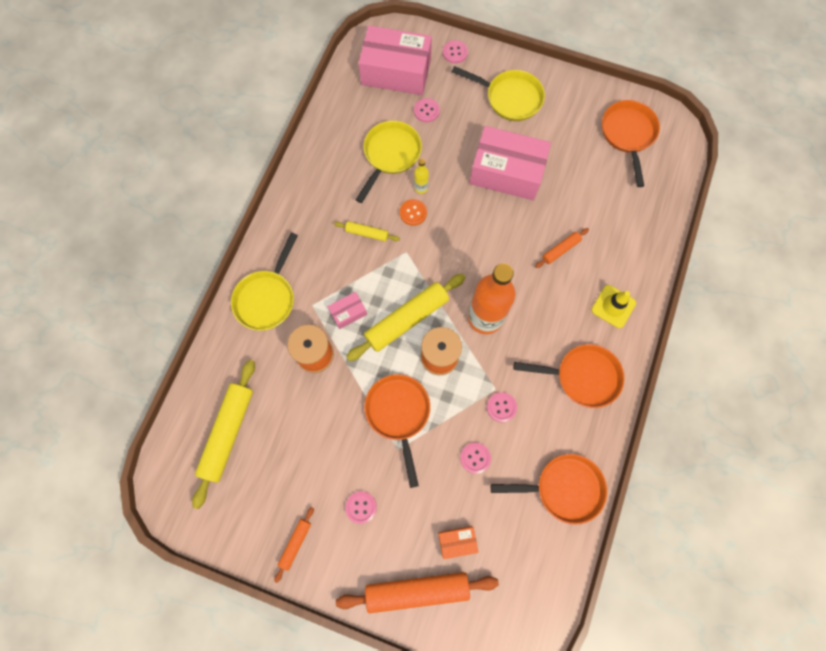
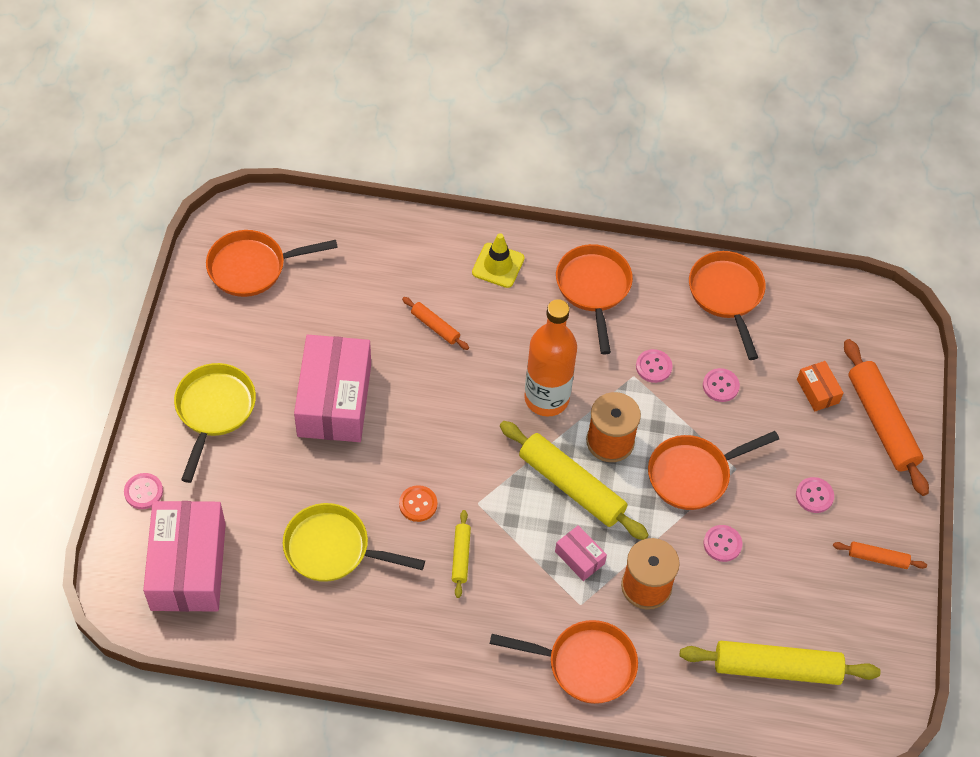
camera: 105 degrees left, 15 degrees down
yellow pan [231,233,298,331] -> orange pan [490,620,638,704]
pink button [414,98,440,122] -> pink button moved to [703,525,742,562]
yellow bottle [414,159,429,194] -> none

